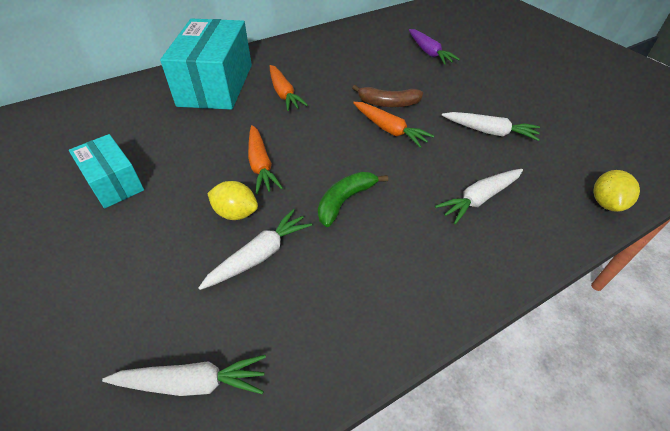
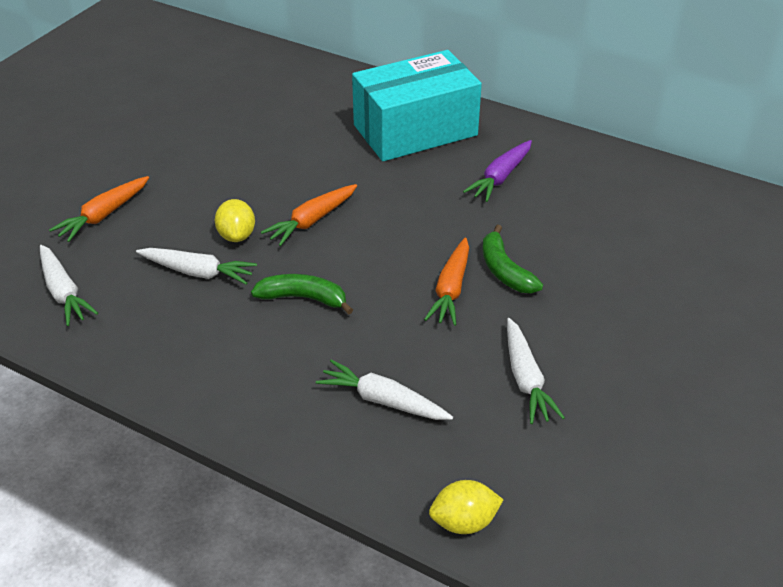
camera: 60 degrees right, 5 degrees down
turquoise box [69,134,144,209] -> none
orange carrot [270,65,308,111] -> orange carrot moved to [49,176,149,242]
brown banana [352,85,423,107] -> green banana [483,224,543,293]
purple carrot [409,29,460,64] -> purple carrot moved to [463,140,532,202]

